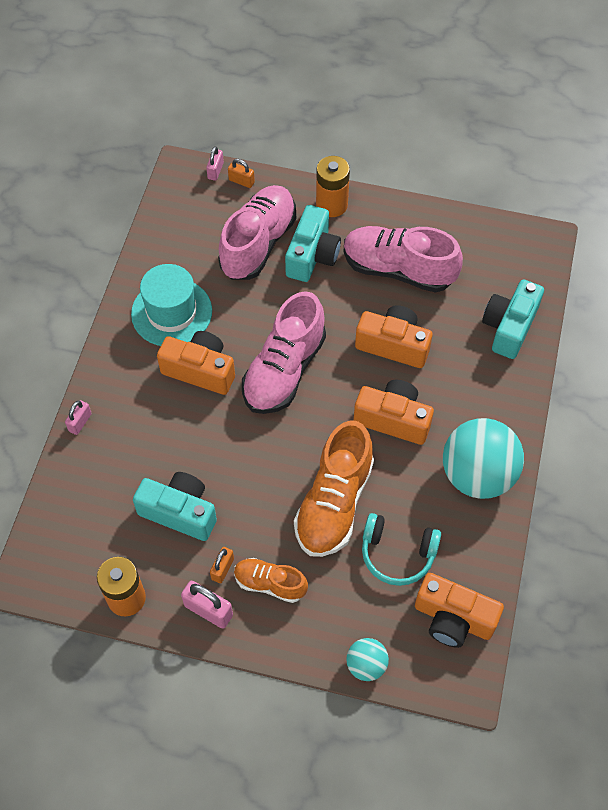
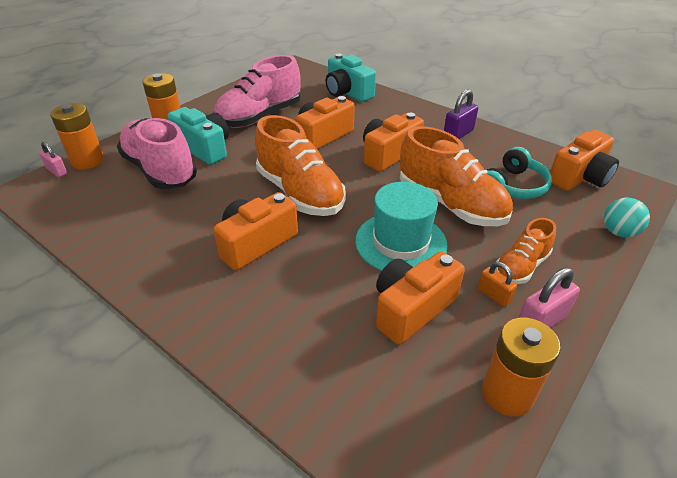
camera: 65 degrees left, 20 degrees down
pink padlock [65,400,92,435] -> none
turquoise hat [131,264,212,346] -> turquoise hat moved to [355,182,448,271]
turquoise camera [133,472,217,541] -> orange camera [376,251,465,345]
orange padlock [228,159,255,188] -> orange battery [50,103,104,170]
pink shoe [242,291,326,414] -> orange shoe [255,115,346,216]
turquoise ball [443,418,524,499] -> purple padlock [444,89,478,139]

